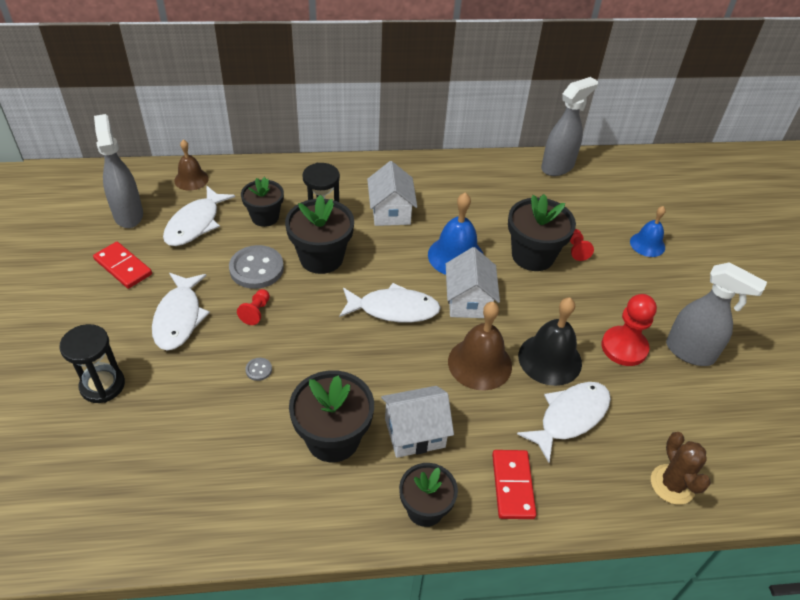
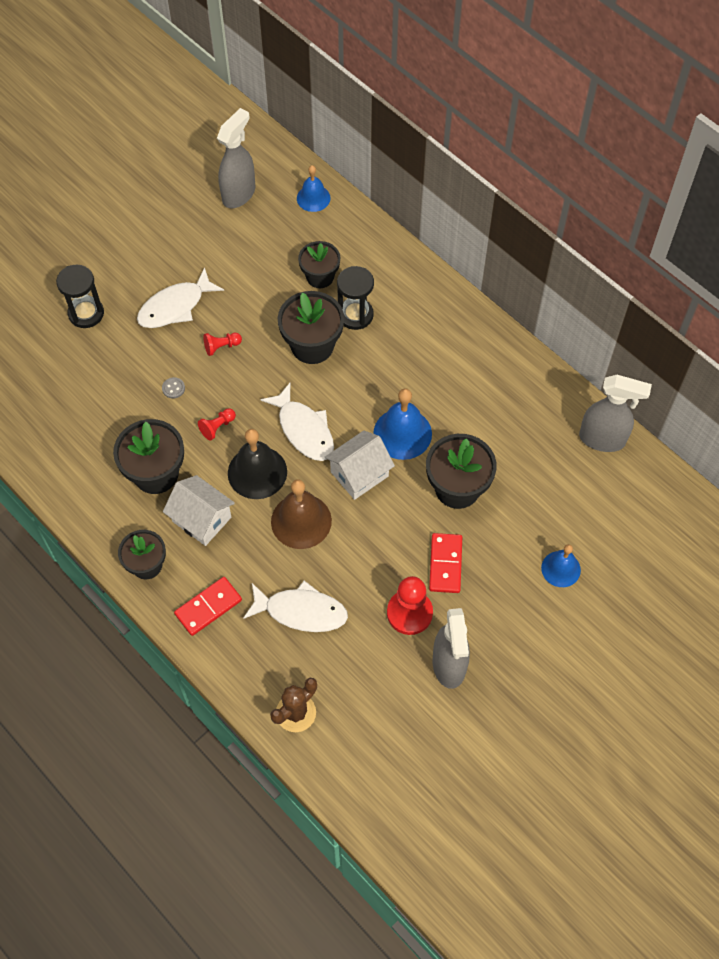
camera: 55 degrees right, 15 degrees up
red domino [93,242,152,289] -> red domino moved to [429,533,462,593]
white fish [163,186,235,246] -> none
brown bell [174,140,209,191] -> blue bell [297,165,330,212]
grey button [229,245,284,289] -> none
white house [367,161,417,226] -> none
black bell [518,297,582,386] -> black bell moved to [228,429,287,499]
red pawn [570,229,594,261] -> red pawn moved to [198,408,236,440]

